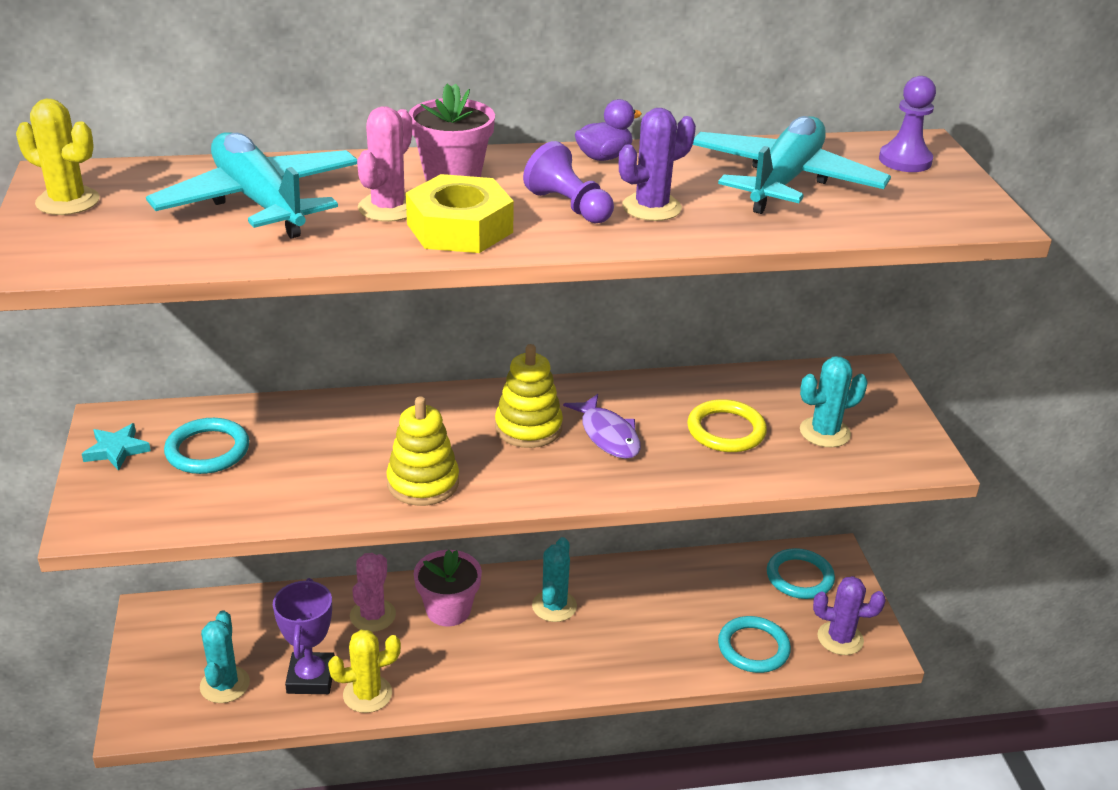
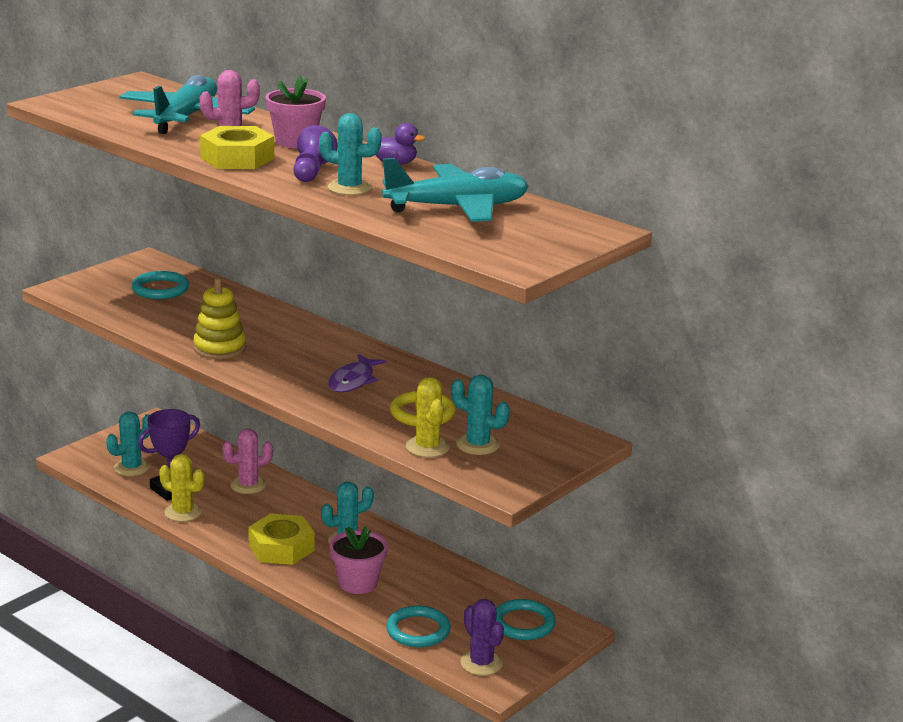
camera: 50 degrees right, 10 degrees down
yellow cactus [16,99,100,215] -> yellow cactus moved to [406,377,450,458]
turquoise star [82,423,151,471] -> none
pink flower pot [414,550,482,627] -> pink flower pot moved to [329,526,388,594]
yellow stacking toy [495,344,563,448] -> none
purple cactus [619,108,696,221] -> turquoise cactus [319,113,382,195]
purple pawn [879,76,936,172] -> none
none -> yellow nut [248,513,315,565]

